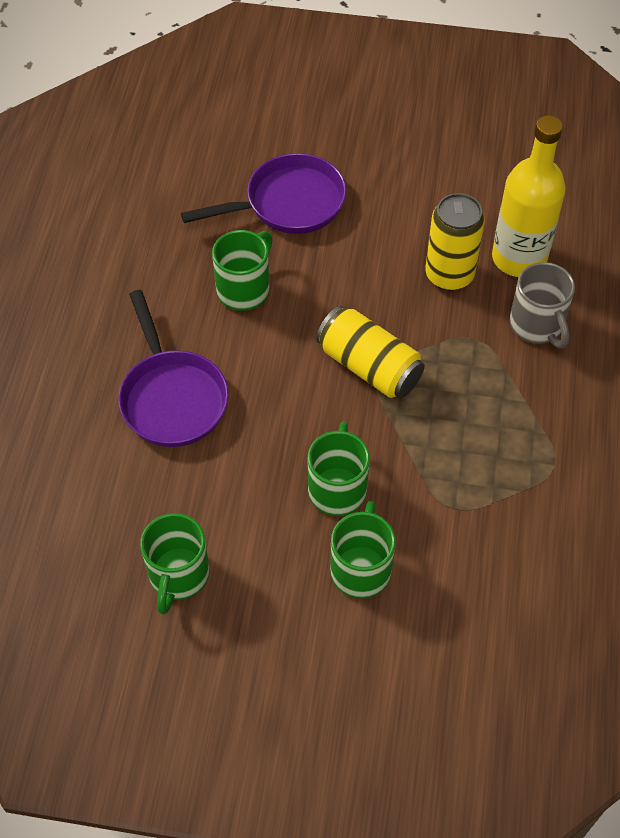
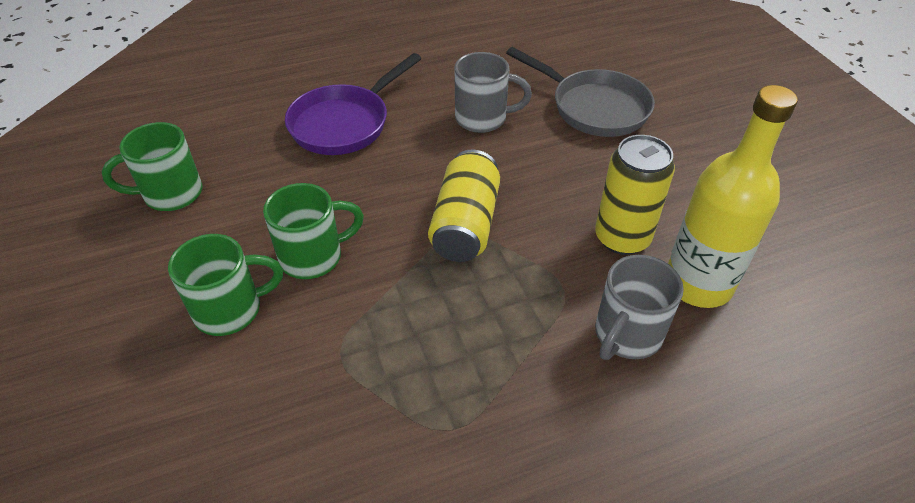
camera: 60 degrees right, 10 degrees down
purple pan [181,153,346,234] -> grey pan [506,47,655,137]
green mug [212,230,273,311] -> grey mug [455,52,532,133]

